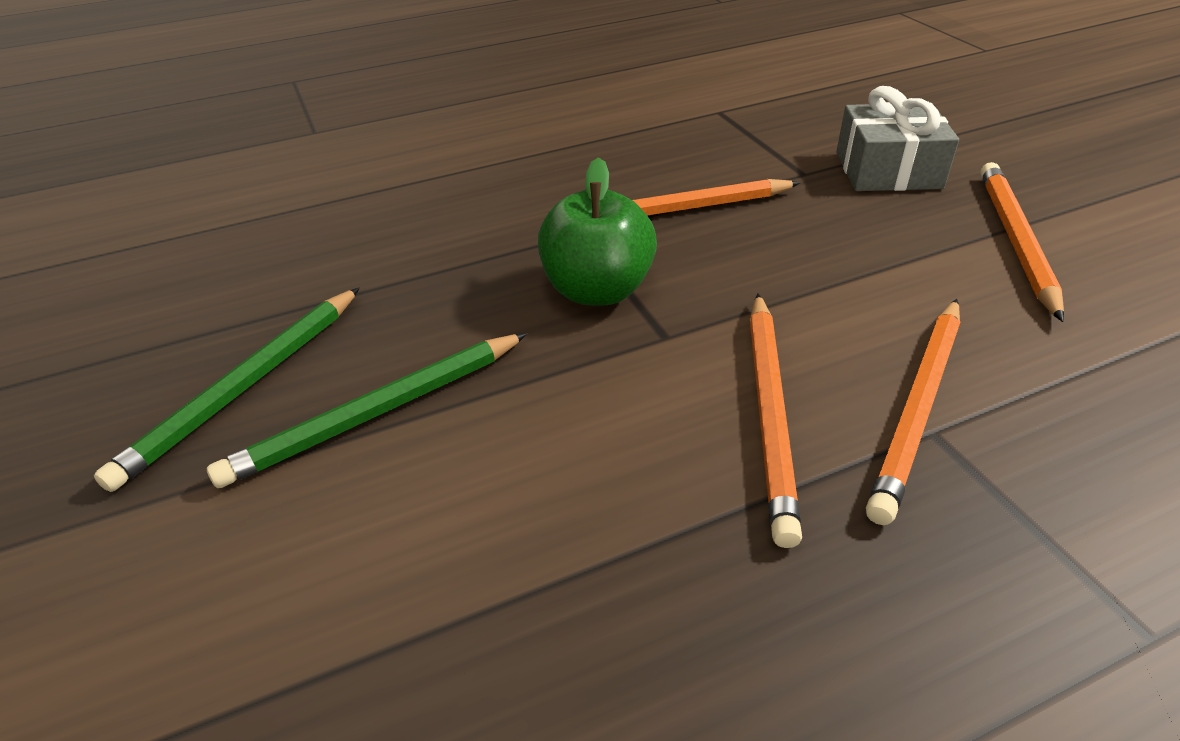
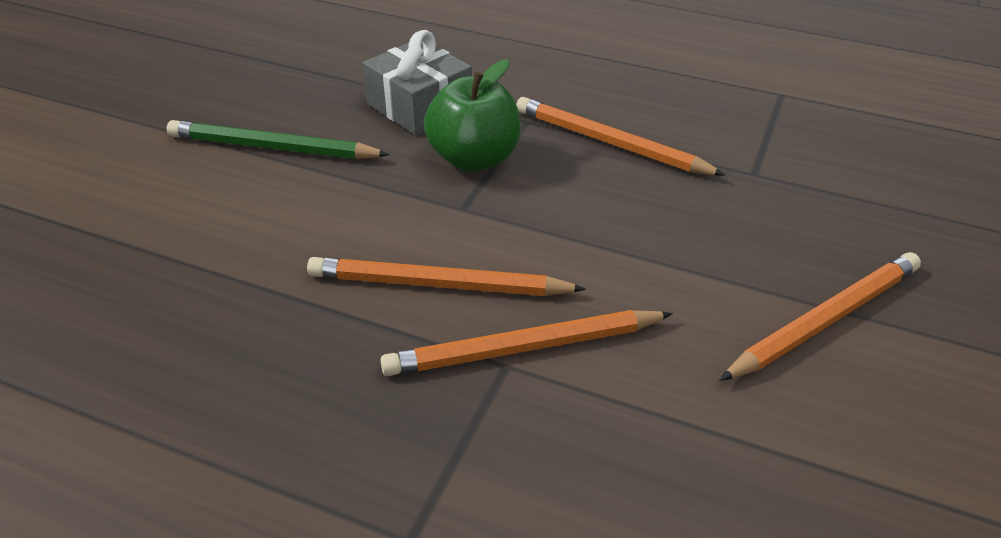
camera: 45 degrees right, 0 degrees up
green pencil [94,287,360,492] -> none
orange pencil [750,294,802,548] -> orange pencil turned 45 degrees clockwise [307,257,586,296]
grey gift [836,86,959,191] -> grey gift moved to [363,30,472,135]

